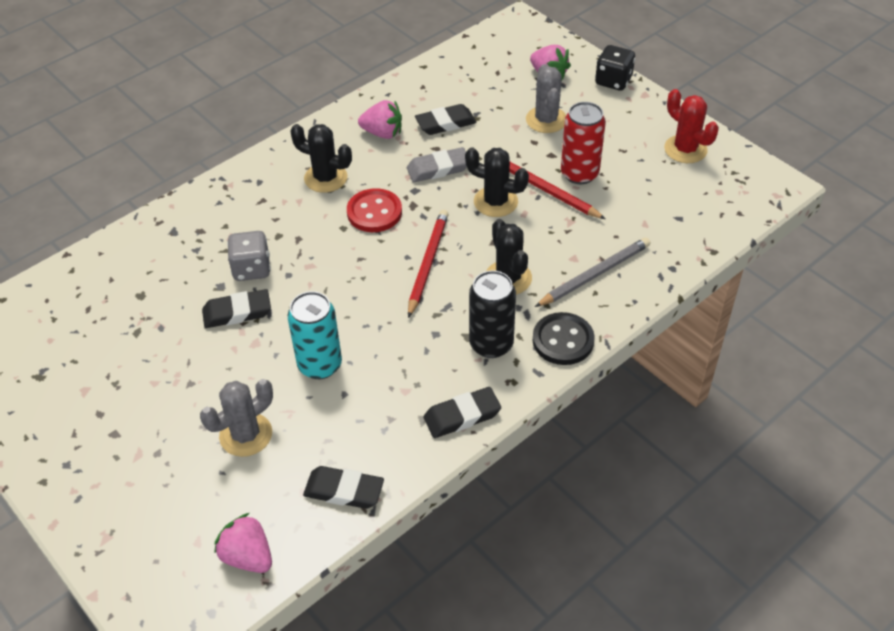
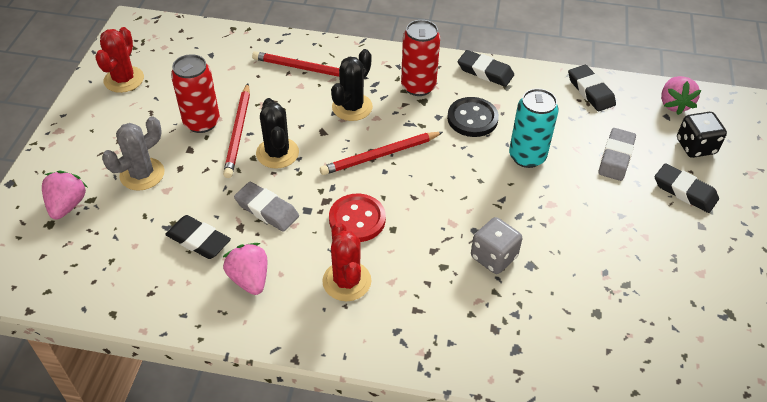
camera: 130 degrees left, 0 degrees up
grey cactus [200,379,273,457] -> grey eraser [598,128,636,181]
black eraser [202,289,271,328] -> black eraser moved to [655,163,719,213]
black cactus [290,124,352,193] -> red cactus [322,222,372,301]
black can [469,270,516,358] -> red can [401,20,440,96]
black button [533,312,595,365] -> black button moved to [447,97,499,137]
grey pencil [535,237,651,307] -> red pencil [252,51,369,79]
black dice [595,45,635,91] -> black dice moved to [677,112,727,158]

